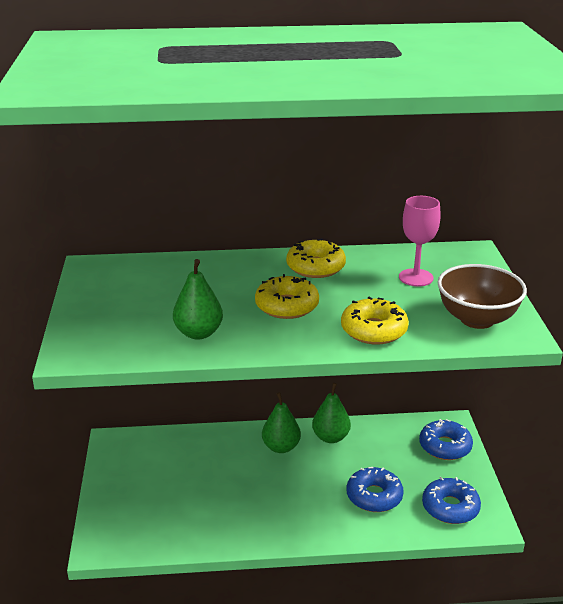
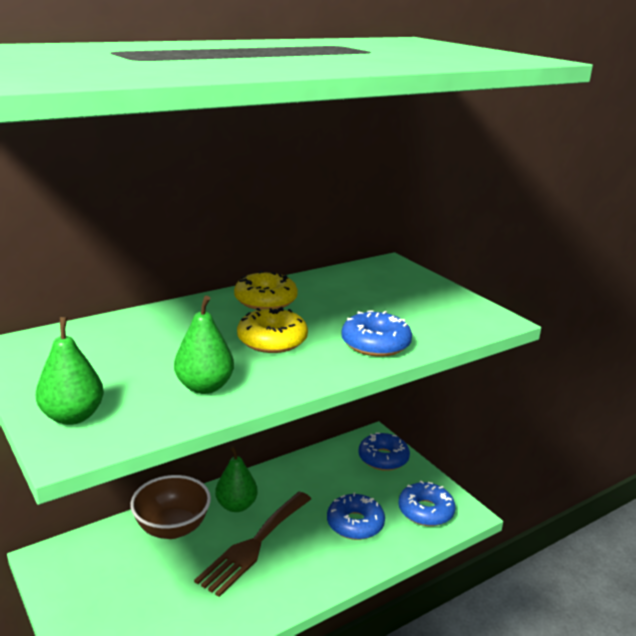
camera: 30 degrees left, 5 degrees down
green pear [312,383,351,443] -> green pear moved to [36,317,104,425]
yellow donut [341,296,409,344] -> blue donut [341,311,412,357]
pink goblet [399,196,440,287] -> none
brown bowl [437,264,527,329] -> brown bowl moved to [130,475,211,539]
none -> brown fork [194,492,311,597]

